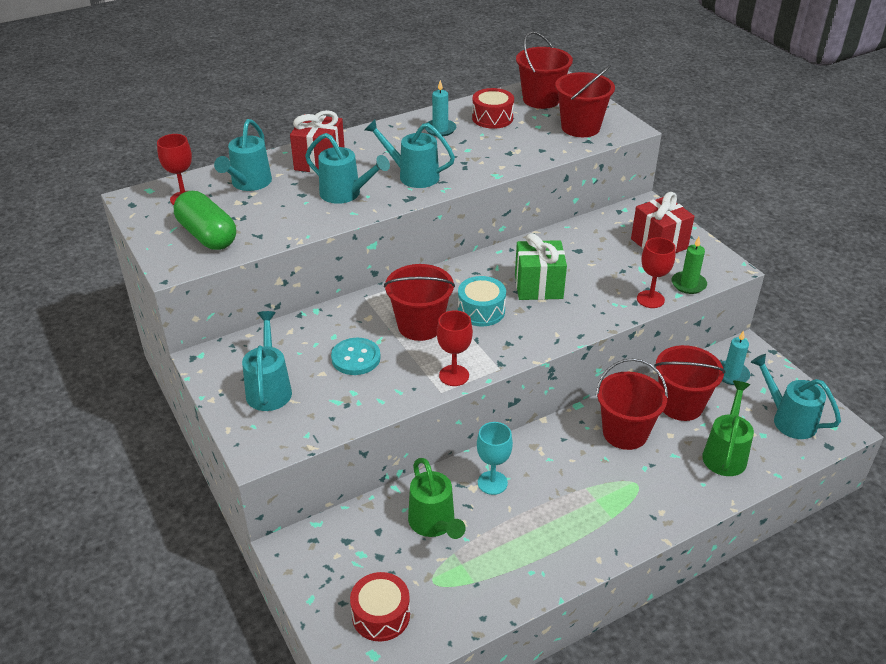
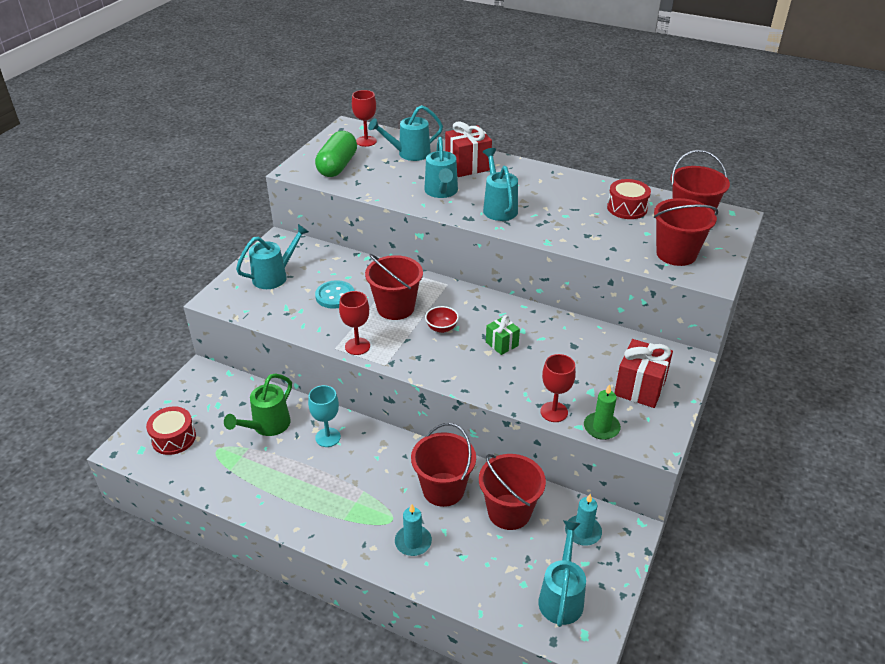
camera: 55 degrees right, 0 degrees up
turquoise candle [425,80,456,136] -> turquoise candle moved to [395,504,432,556]
turquoise drum [458,276,506,326] -> red bowl [425,306,459,333]
green gift [515,233,567,300] -> green gift [486,315,520,355], size x0.59
green watering can [702,381,754,476] -> none

